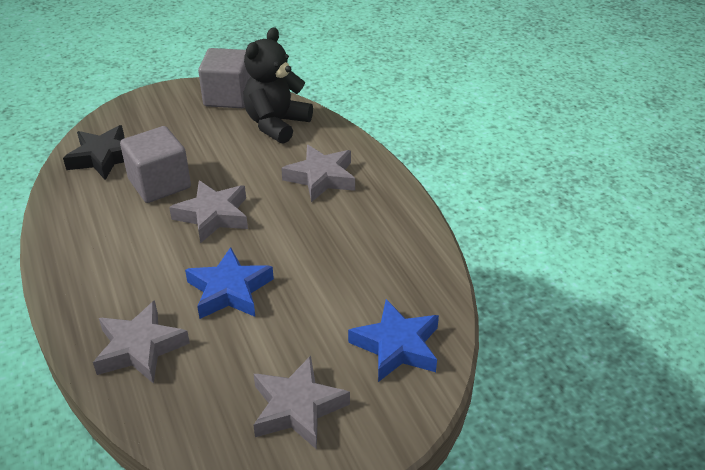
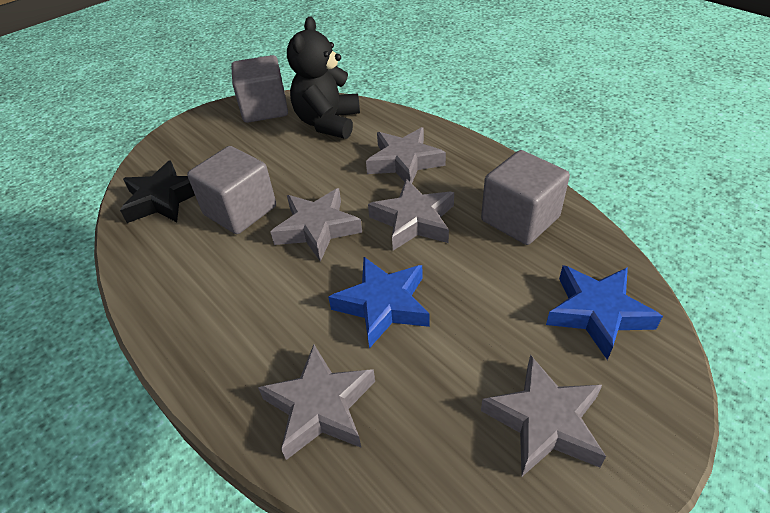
camera: 15 degrees left, 5 degrees up
none -> grey star [368,179,454,250]
none -> grey cube [481,150,570,245]

